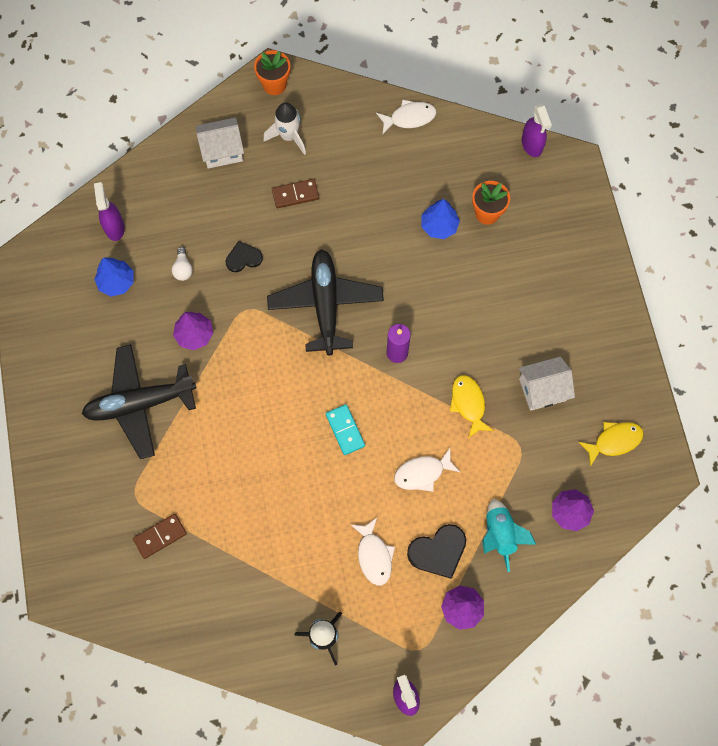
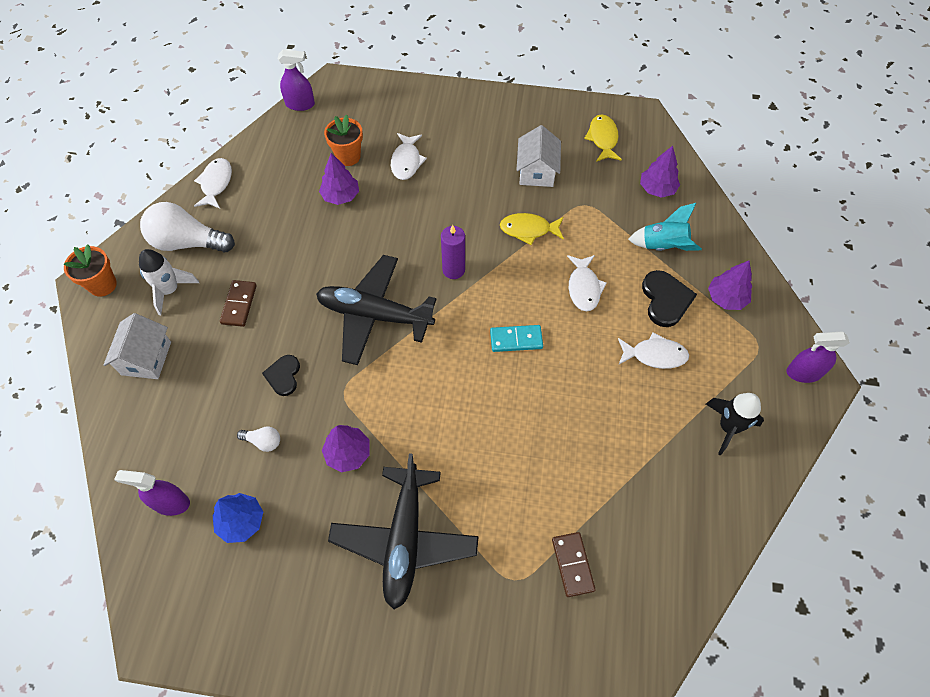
camera: 70 degrees left, 10 degrees down
blue tree [421,199,460,239] -> purple tree [319,153,359,205]
none -> white light bulb [140,202,235,252]
none -> white fish [391,133,427,180]

